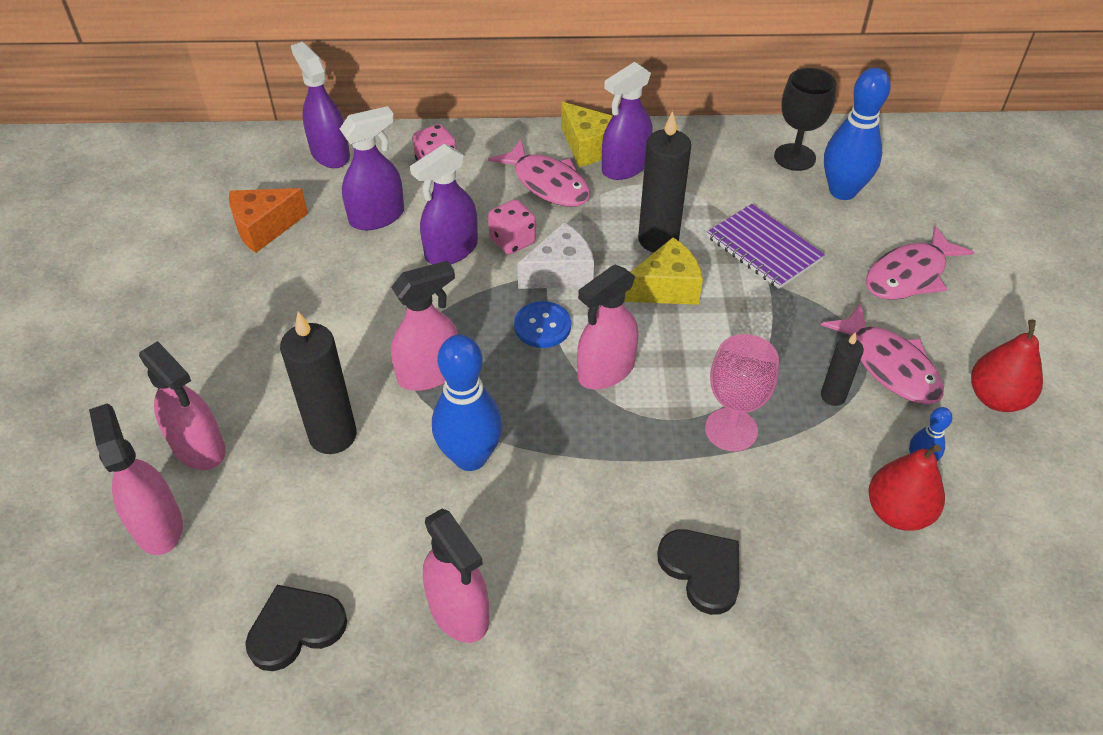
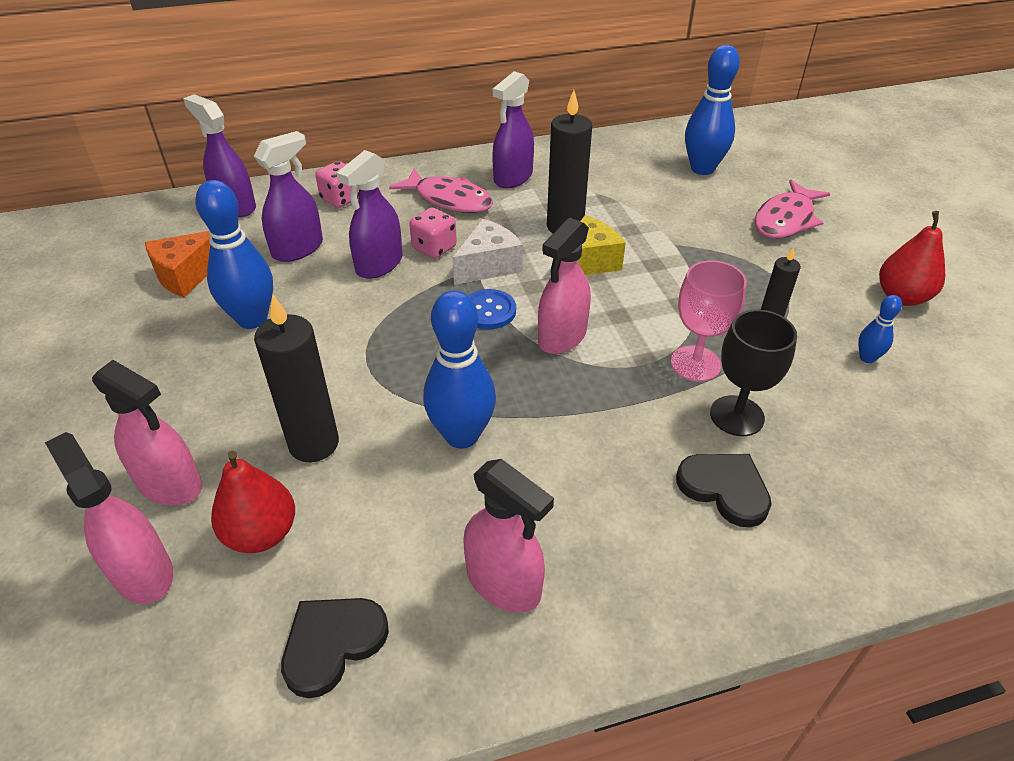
camera: 15 degrees left, 5 degrees down
pink spray bottle [391,260,458,391] -> none
yellow cheese [561,102,612,167] -> none
purple notebook [707,204,825,289] -> none
black goblet [774,68,837,171] -> black goblet moved to [710,310,797,436]
pink fish [821,304,944,404] -> none
red pear [868,444,945,531] -> red pear moved to [211,451,295,553]
none -> blue bowling pin [195,180,273,329]

